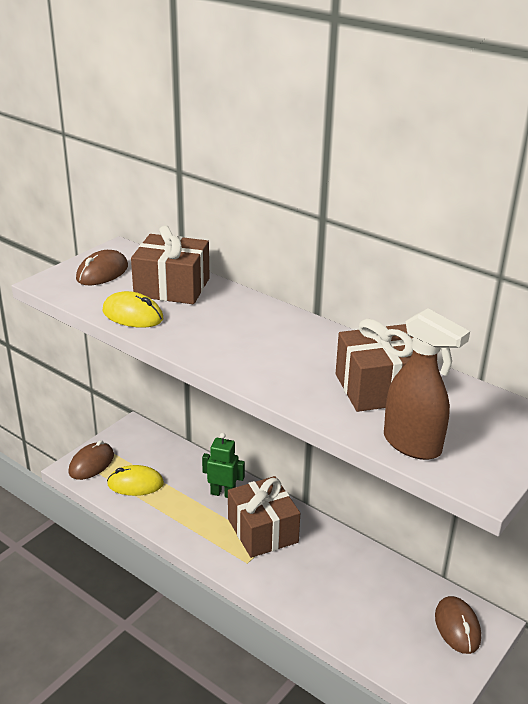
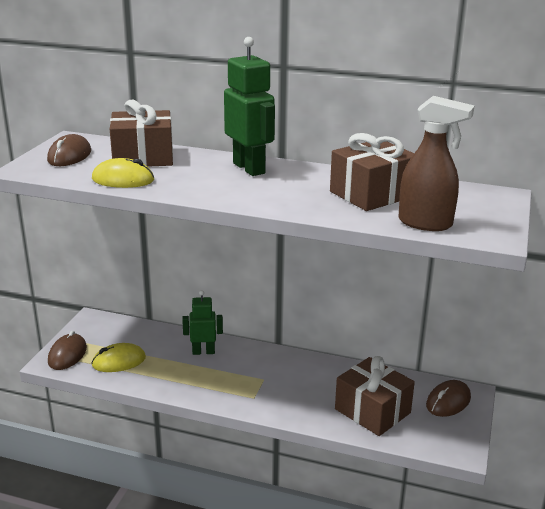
camera: 20 degrees left, 5 degrees down
brown gift [228,476,300,558] -> brown gift moved to [335,356,415,436]
brown mouse [435,596,481,654] -> brown mouse turned 75 degrees clockwise [426,380,471,417]
none -> green robot [224,37,275,176]

